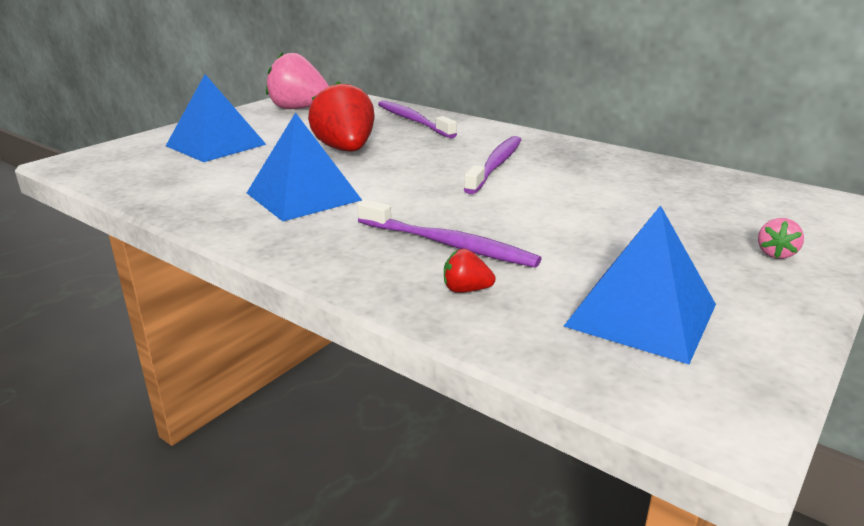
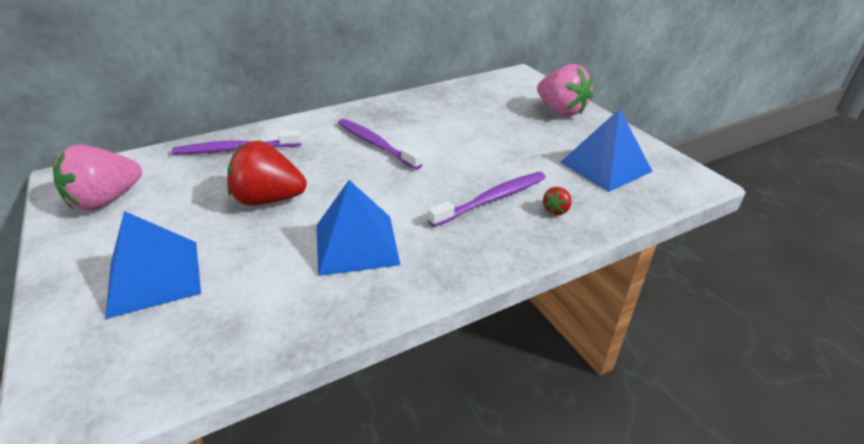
camera: 65 degrees left, 10 degrees up
pink strawberry [758,218,804,259] -> pink strawberry [537,64,593,117], size x2.30

